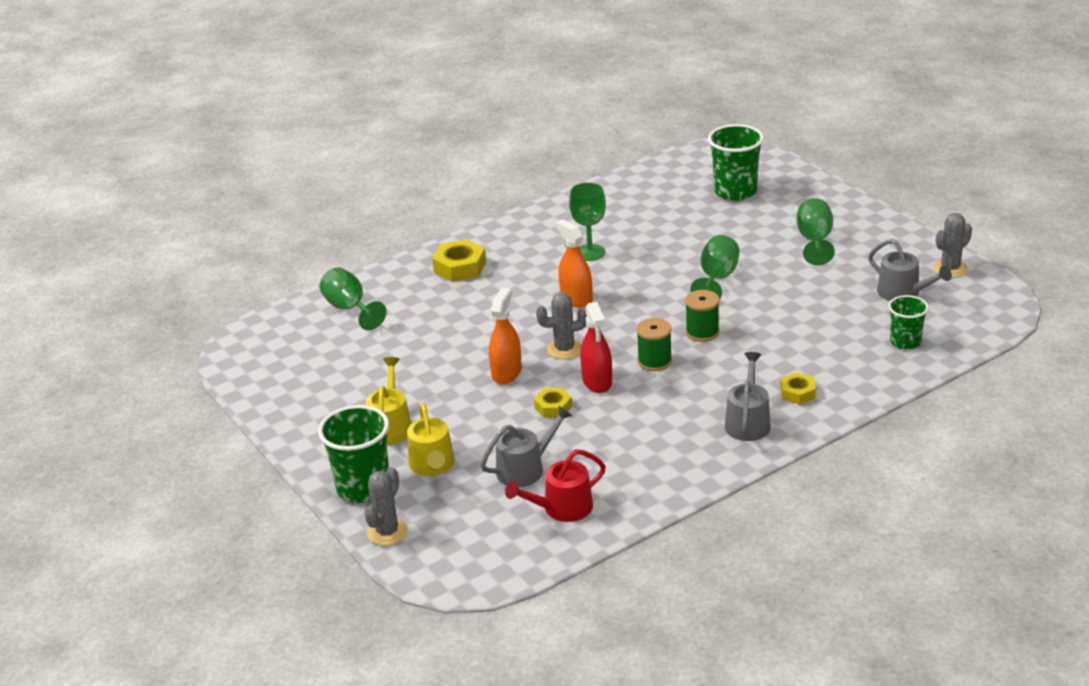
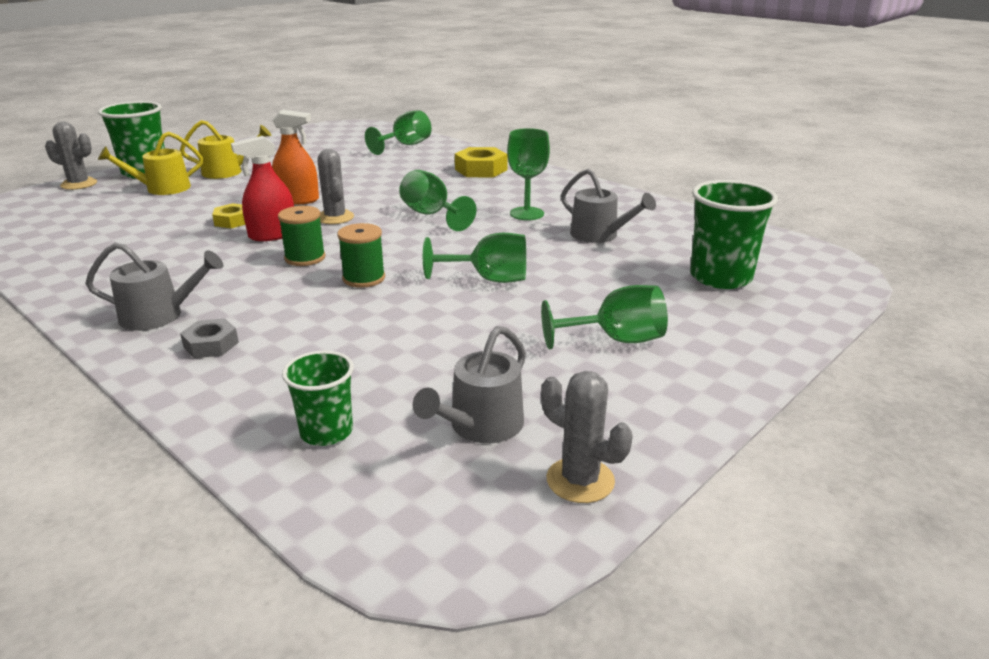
camera: 75 degrees right, 5 degrees down
grey watering can [480,406,573,487] -> grey watering can moved to [561,169,656,243]
red watering can [505,449,606,522] -> none
orange spray bottle [556,219,593,308] -> green goblet [399,170,476,231]
yellow nut [780,372,816,405] -> grey nut [180,318,239,358]

